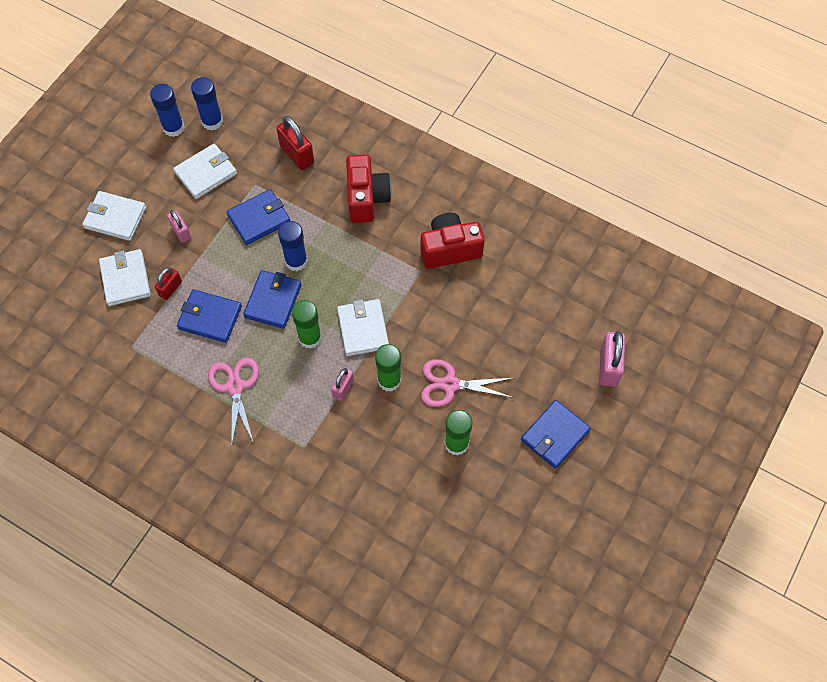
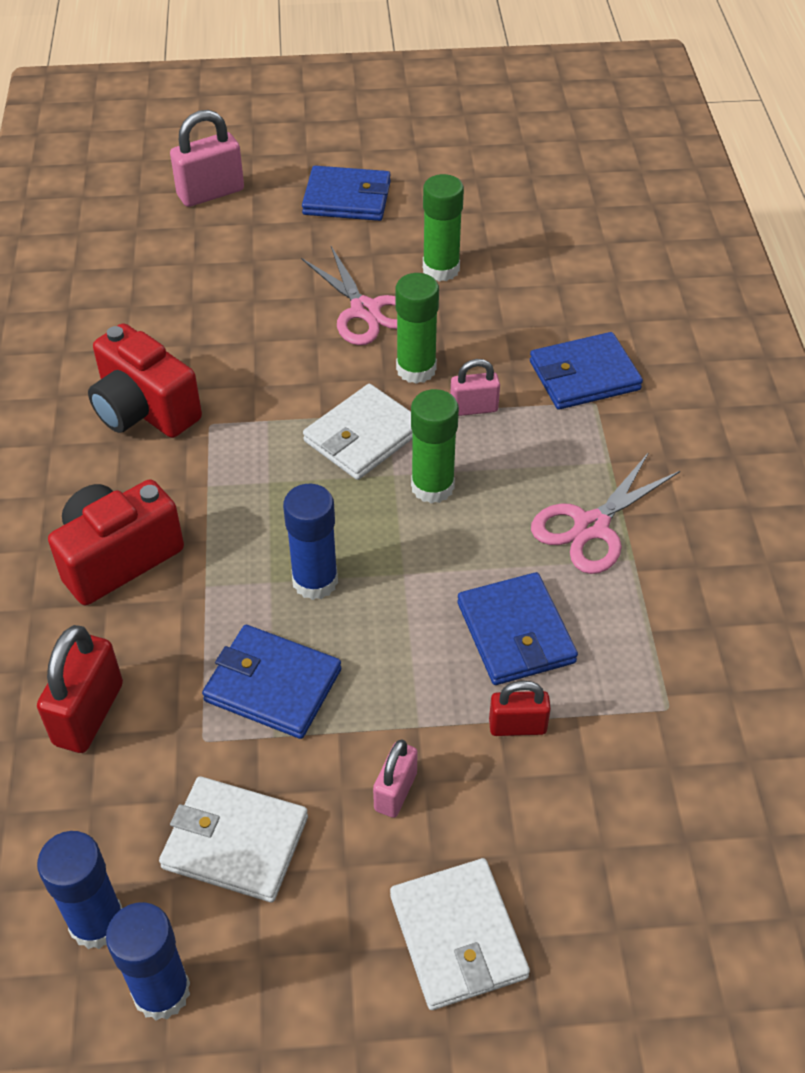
camera: 125 degrees left, 15 degrees down
white wallet [99,249,151,306] -> none
blue wallet [243,270,302,329] -> blue wallet moved to [530,332,643,410]

